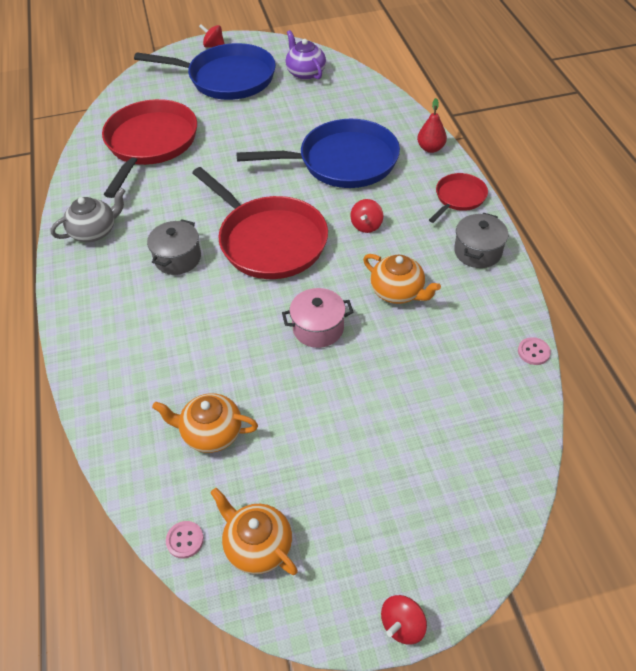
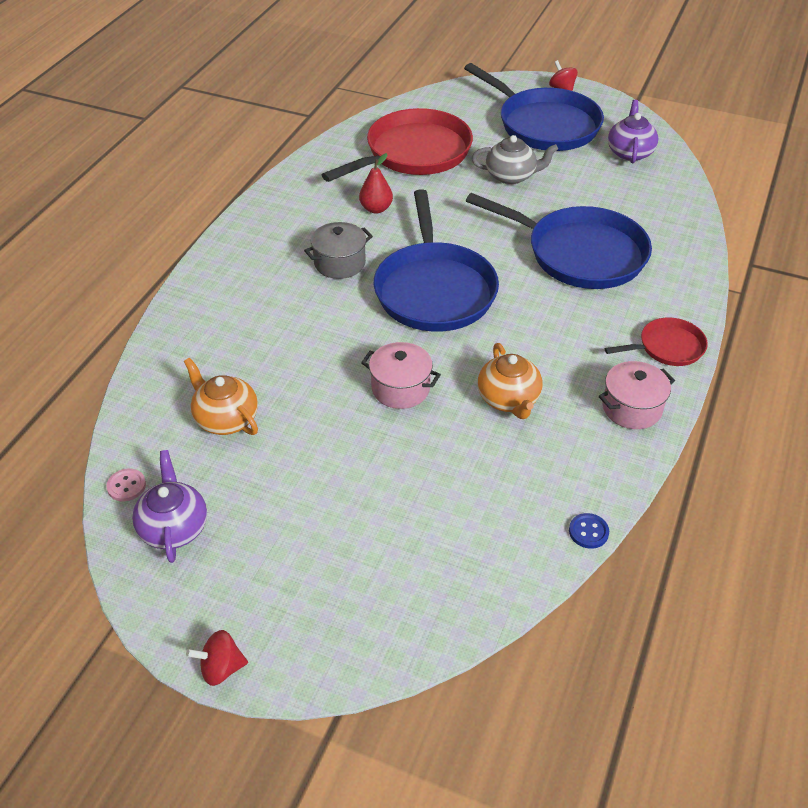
camera: 35 degrees right, 5 degrees down
grey teapot [50,188,125,242] -> grey teapot moved to [472,135,558,185]
red pan [192,167,328,279] -> blue pan [374,189,499,332]
orange teapot [210,488,298,575] -> purple teapot [132,450,207,563]
red spinning top [350,199,383,233] -> none
red pear [417,98,447,153] -> red pear moved to [359,153,393,214]
grey pot [454,213,508,268] -> pink pot [599,361,675,429]
pink button [518,337,551,365] -> blue button [569,513,609,549]

